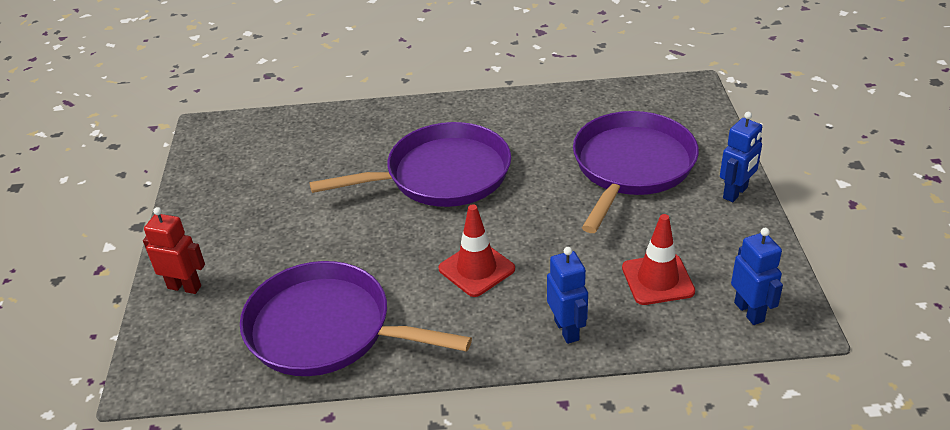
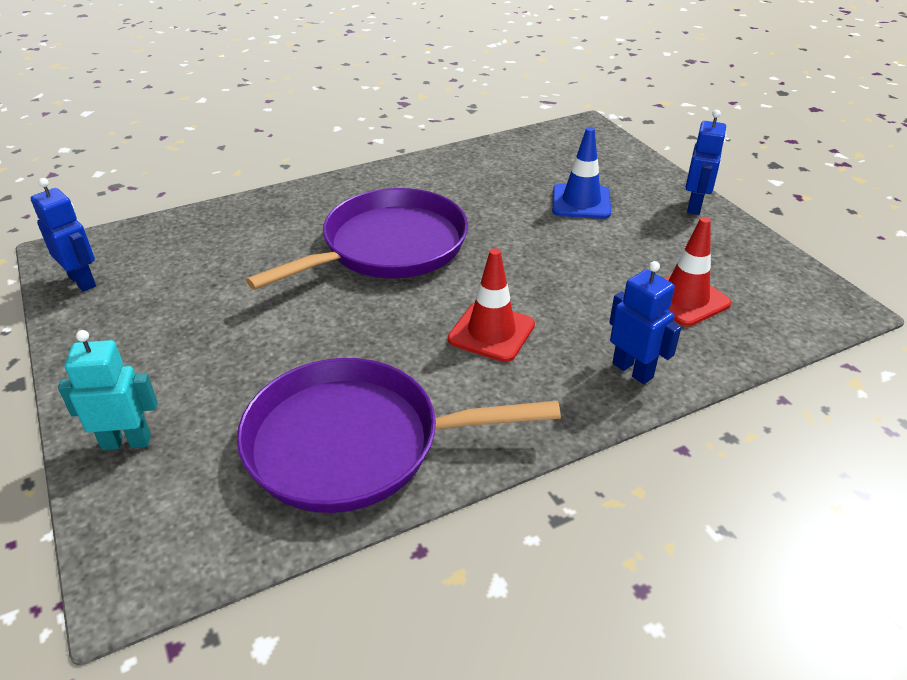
camera: 25 degrees left, 0 degrees up
red robot [143,207,205,294] -> turquoise robot [58,330,158,450]
purple pan [573,111,699,233] -> blue traffic cone [552,127,611,219]
blue robot [731,228,783,325] -> blue robot moved to [31,178,96,292]

